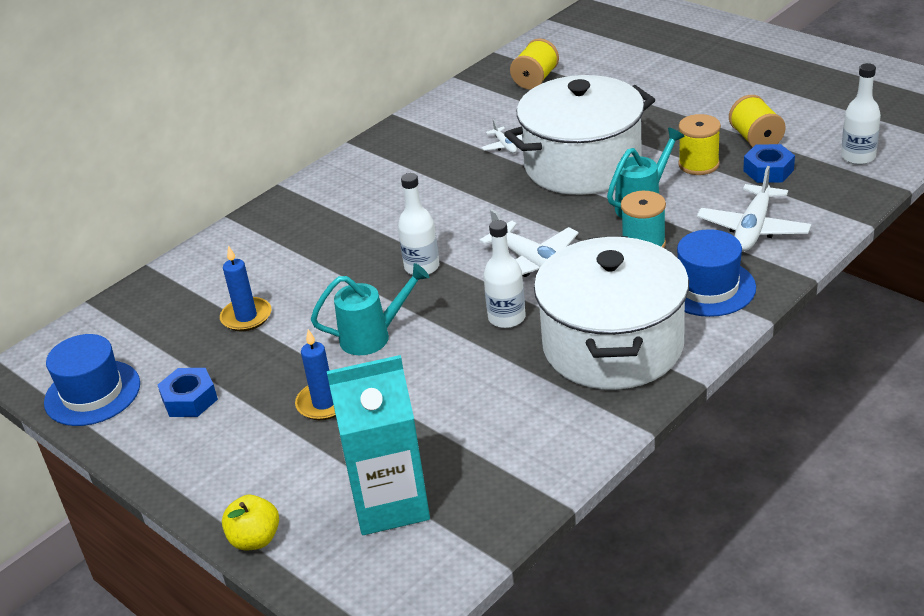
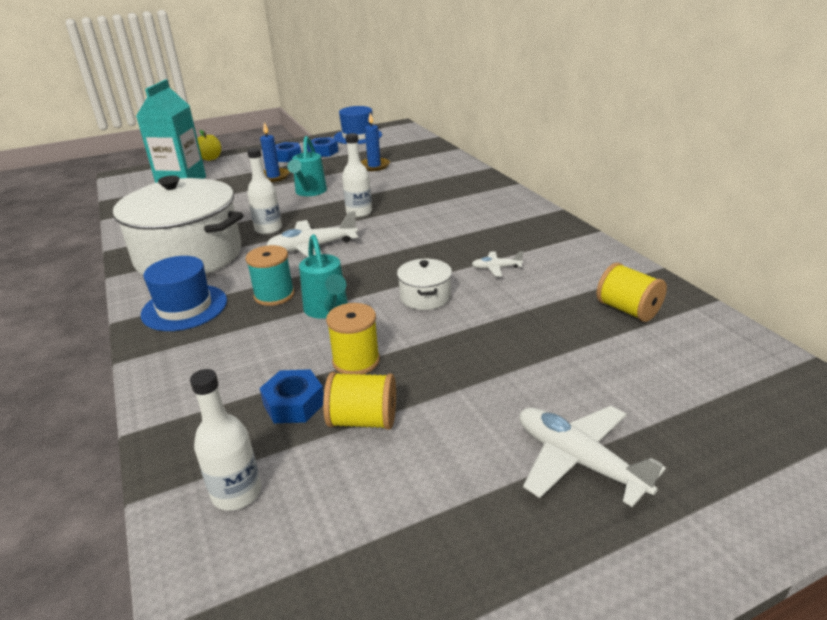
camera: 110 degrees right, 5 degrees down
white pot [504,75,655,195] -> white pot [397,259,452,310], size x0.42
white plane [697,166,811,252] -> white plane moved to [519,406,666,507]
none -> blue nut [275,142,301,162]

